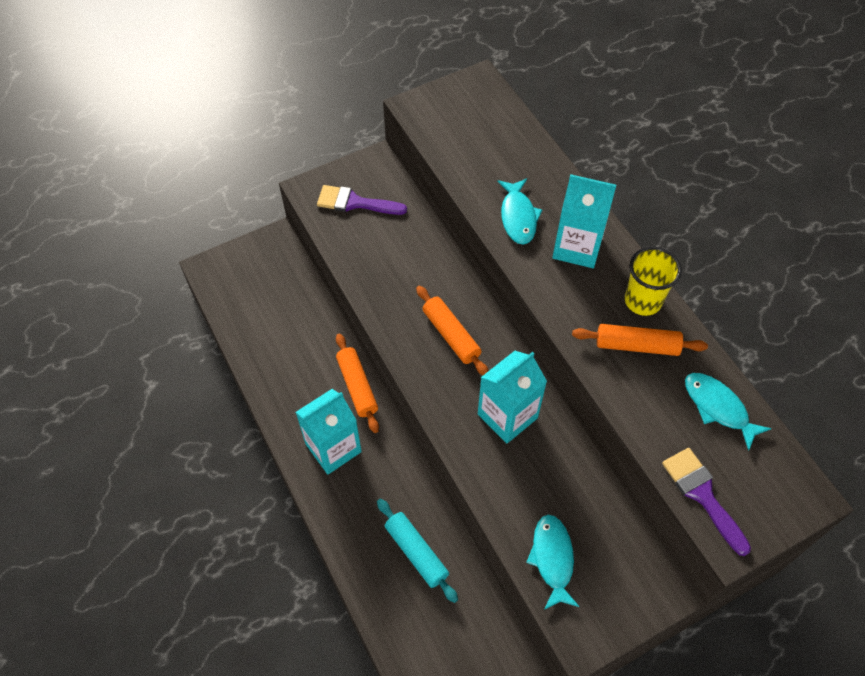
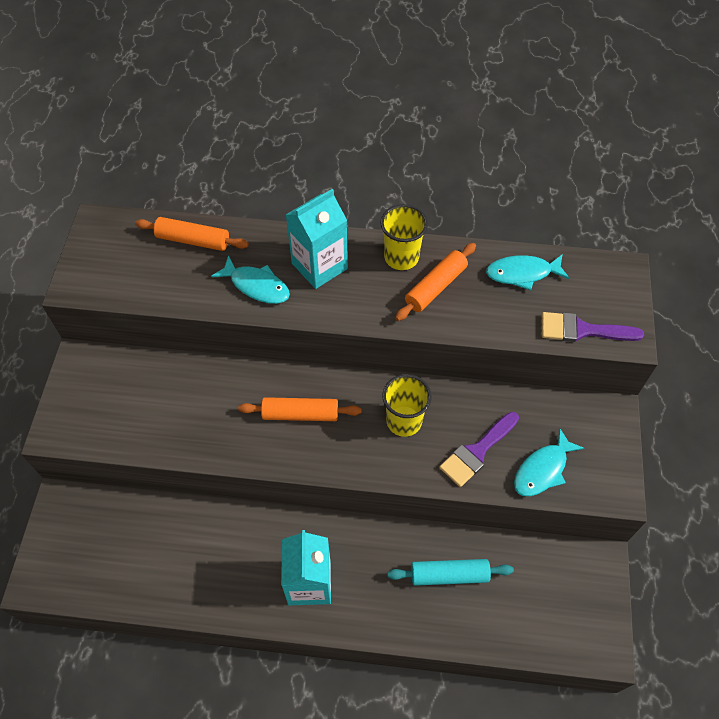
camera: 55 degrees left, 0 degrees up
purple brush [317,185,407,215] -> purple brush moved to [439,412,519,487]
orange rolling pin [336,333,379,433] -> orange rolling pin moved to [135,217,249,251]
turquoise carton [478,351,547,444] -> yellow cup [382,374,432,437]
turquoise fish [526,515,580,610] -> turquoise fish turned 75 degrees counterclockwise [514,428,584,496]

